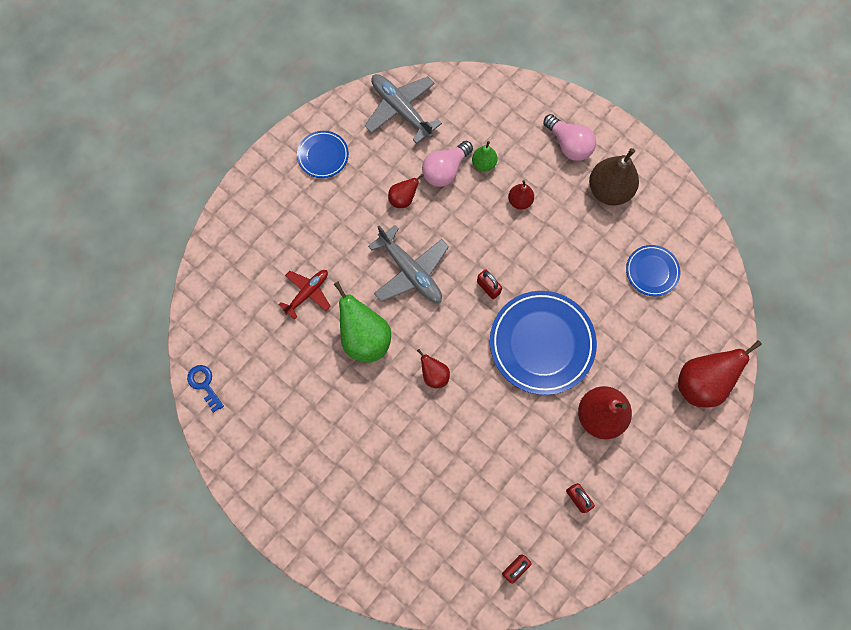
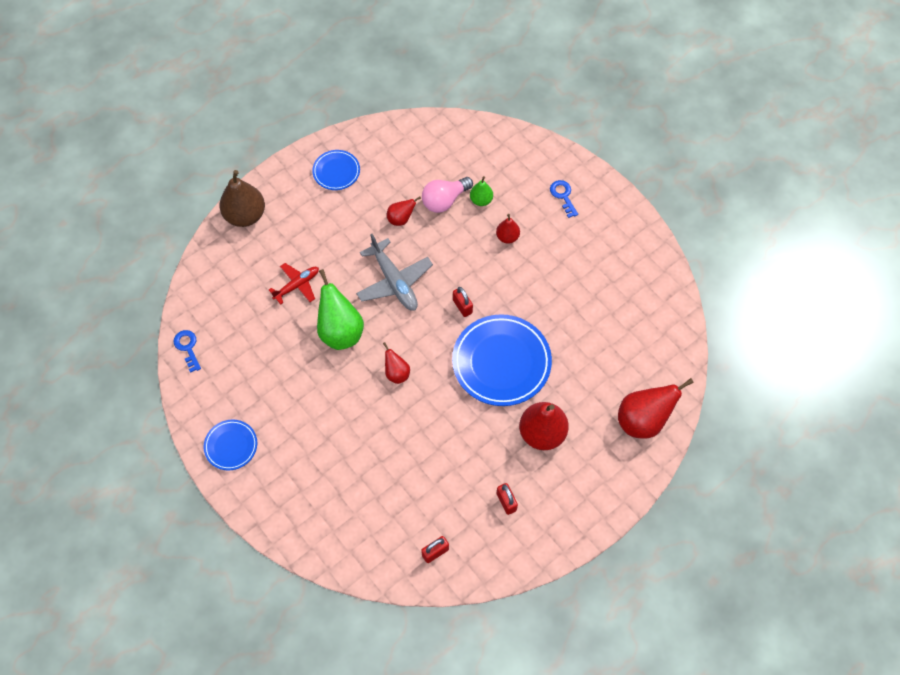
camera: 10 degrees right, 10 degrees down
grey plane [365,74,442,144] -> none
pink light bulb [543,114,596,161] -> blue key [550,180,578,218]
brown pear [589,148,639,206] -> brown pear moved to [220,170,265,227]
blue plate [626,245,680,296] -> blue plate moved to [204,420,257,471]

